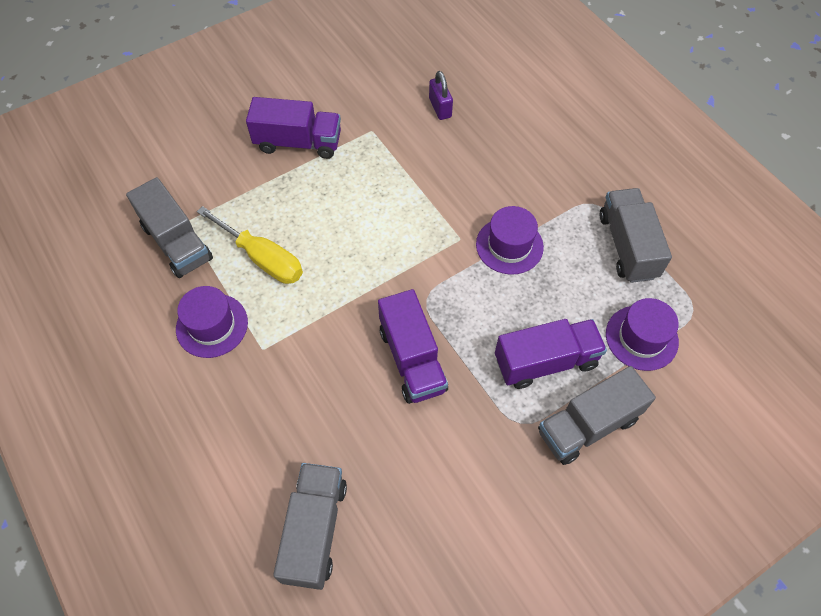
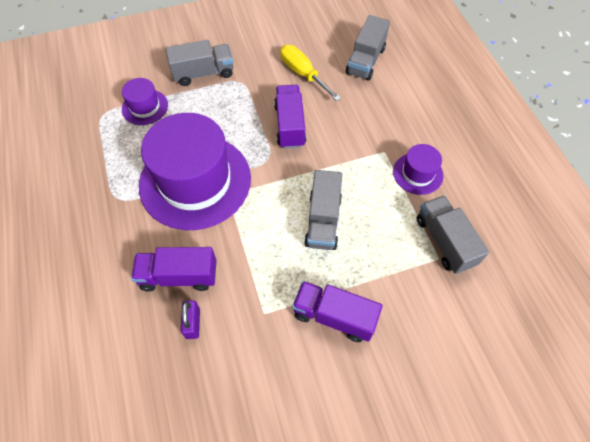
camera: 165 degrees left, 0 degrees up
yellow screwdriver [197,206,303,284] -> yellow screwdriver moved to [280,45,341,101]
purple hat [476,206,544,275] -> purple hat [139,113,251,230], size x2.21
purple truck [495,319,607,389] -> purple truck moved to [131,247,217,291]
grey truck [600,188,672,283] -> grey truck moved to [304,170,342,250]

